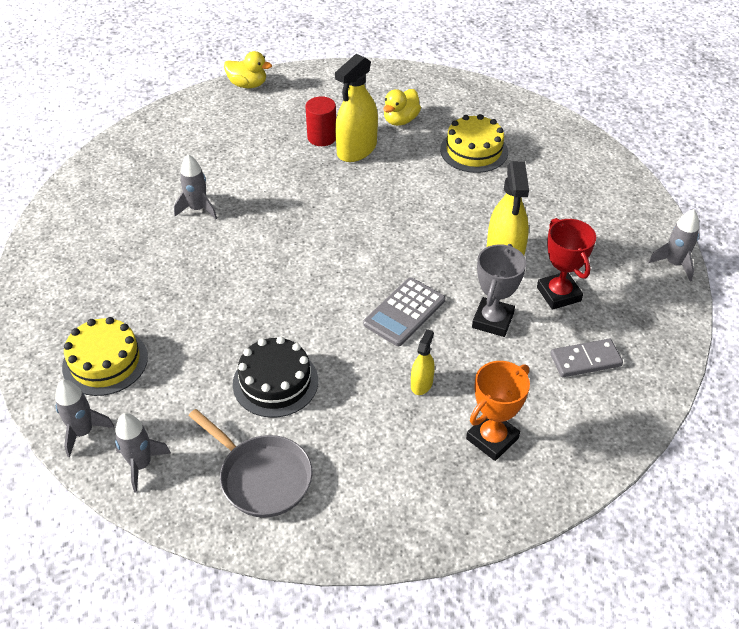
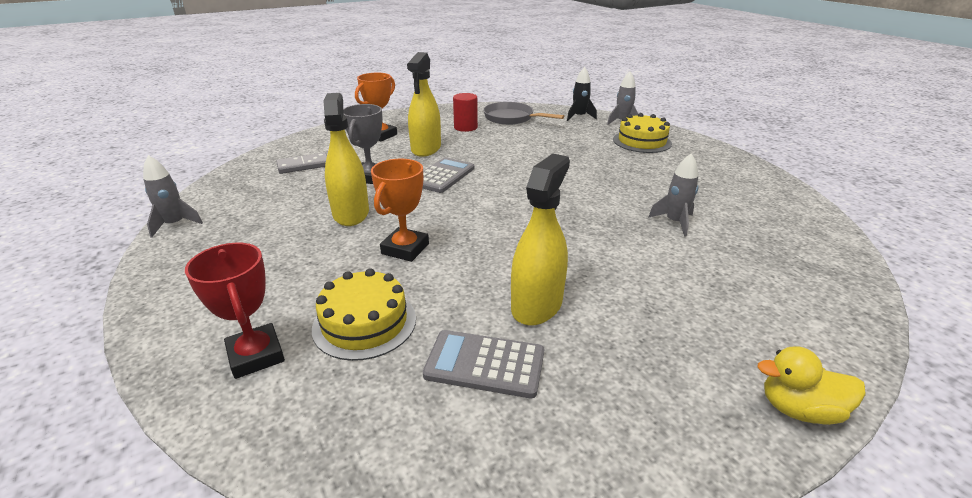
camera: 170 degrees right, 15 degrees down
grey rocket [115,413,171,492] -> black rocket [567,67,597,121]
black cake [233,336,318,418] -> none
red cylinder [305,96,336,146] -> red cylinder moved to [453,93,478,132]
yellow duck [383,89,421,126] -> grey calculator [423,330,544,398]
yellow spray bottle [411,329,435,395] -> yellow spray bottle [407,52,441,157], size x1.98
red trophy [537,218,596,310] -> red trophy moved to [185,243,285,379]
none -> orange trophy [371,159,429,262]

